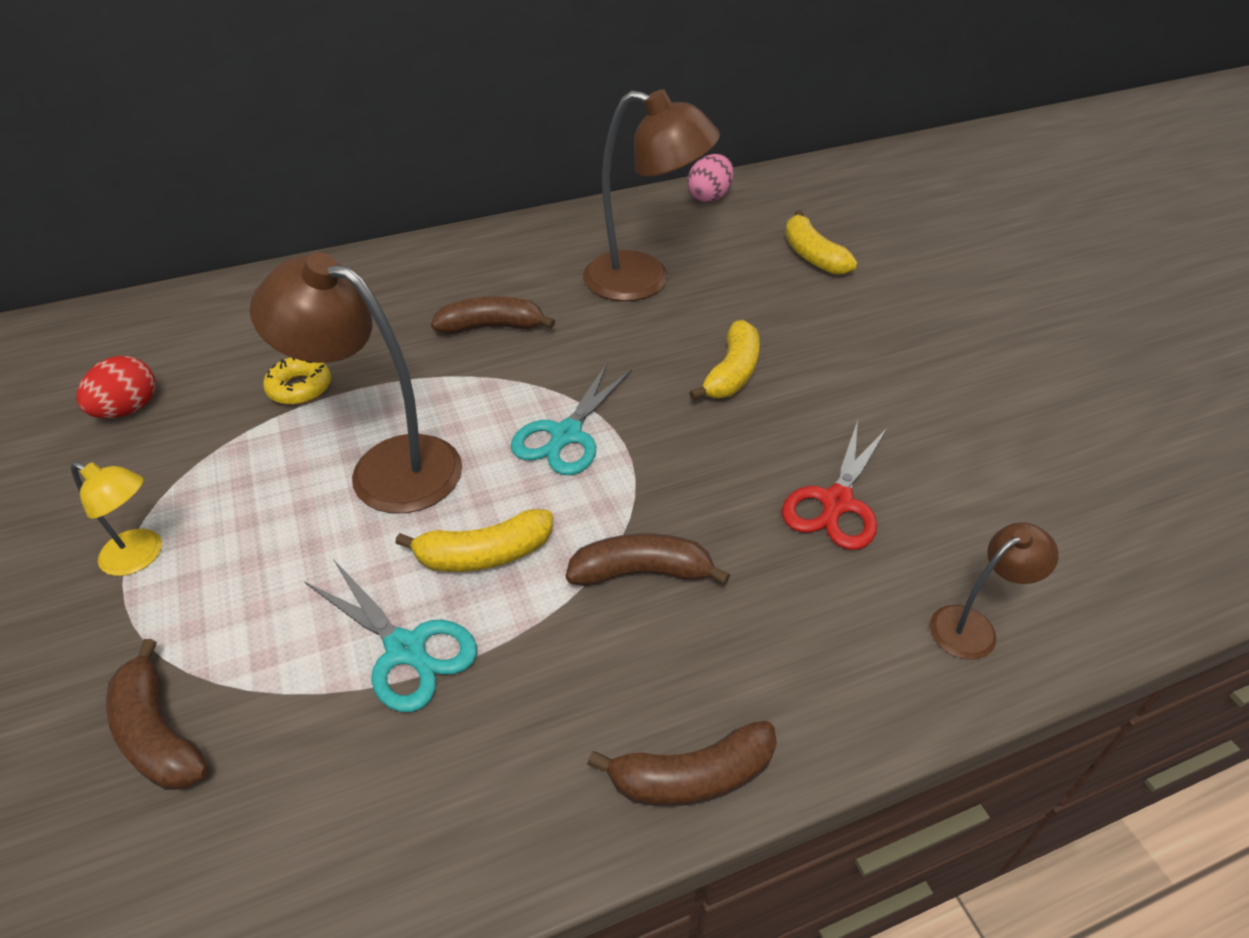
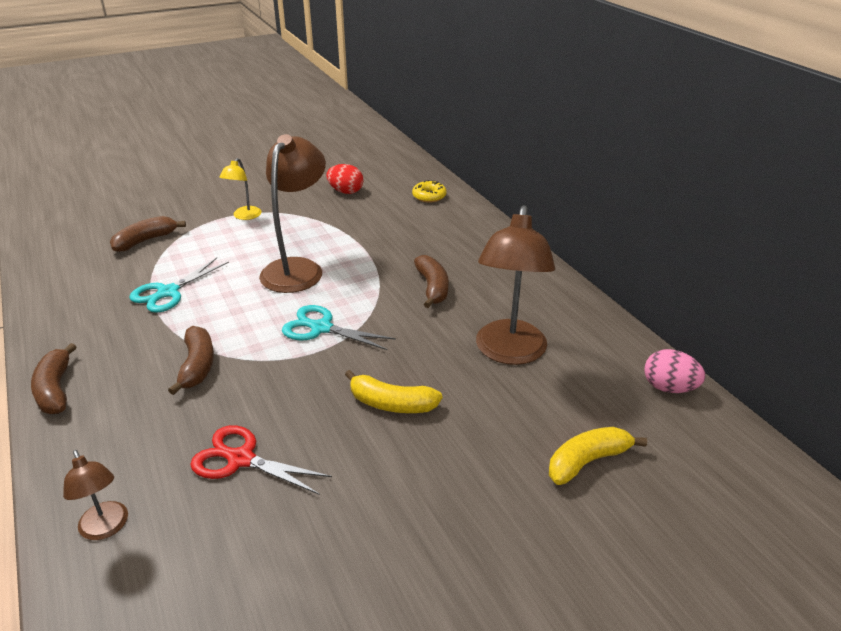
camera: 85 degrees right, 10 degrees down
yellow donut [263,357,331,405] -> yellow donut moved to [412,180,446,202]
yellow banana [395,509,553,572] -> none

